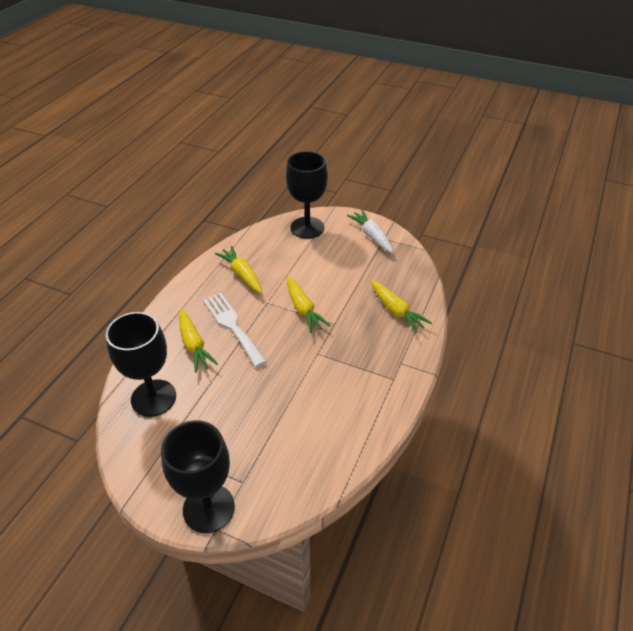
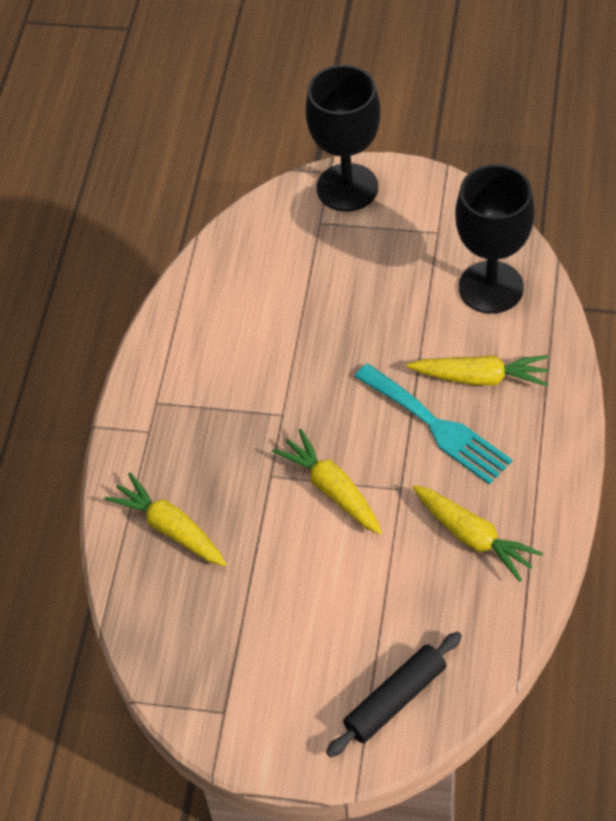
camera: 170 degrees right, 10 degrees up
yellow carrot [179,309,218,373] -> yellow carrot turned 135 degrees clockwise [407,355,549,387]
white fork [203,293,267,367] -> turquoise fork [354,363,512,484]
black goblet [286,151,328,239] -> black rolling pin [326,632,462,757]
white carrot [347,210,393,253] -> none

